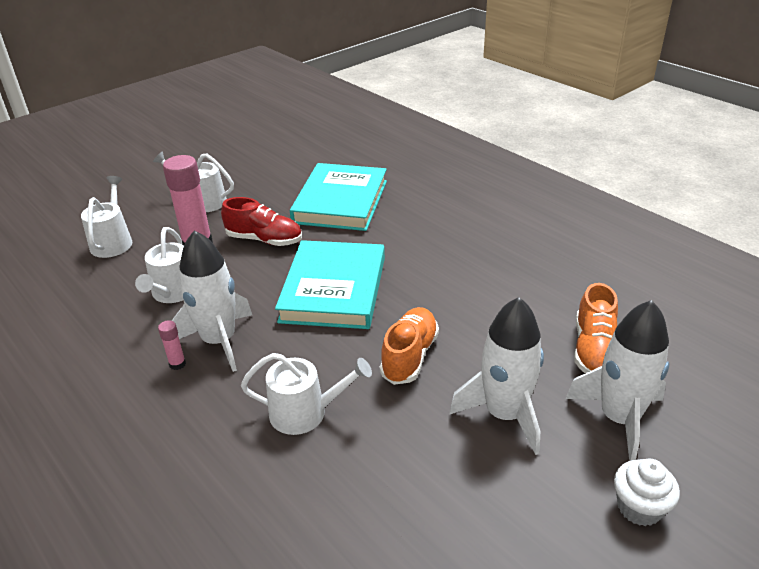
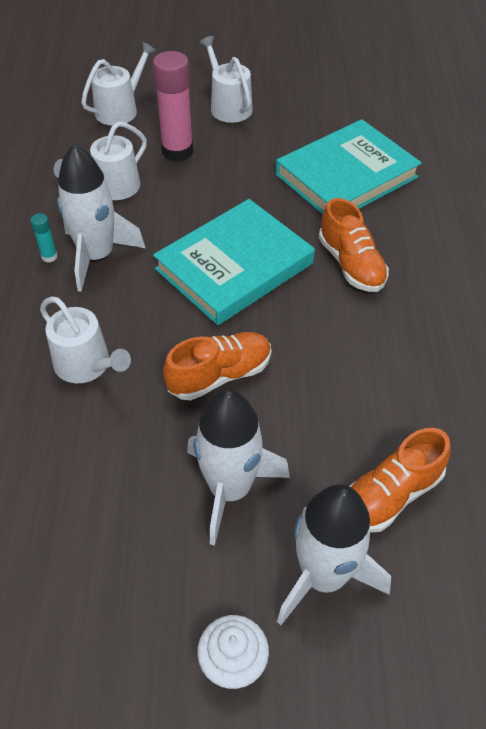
camera: 40 degrees right, 15 degrees up
pink glue stick [158,320,186,370] -> turquoise glue stick [30,213,58,262]
red shoe [221,197,302,246] -> none
none -> orange shoe [319,198,389,292]

